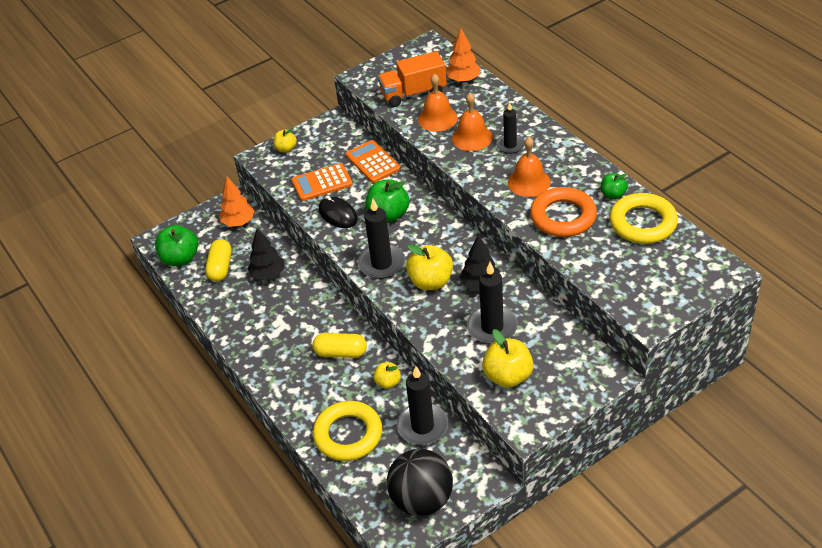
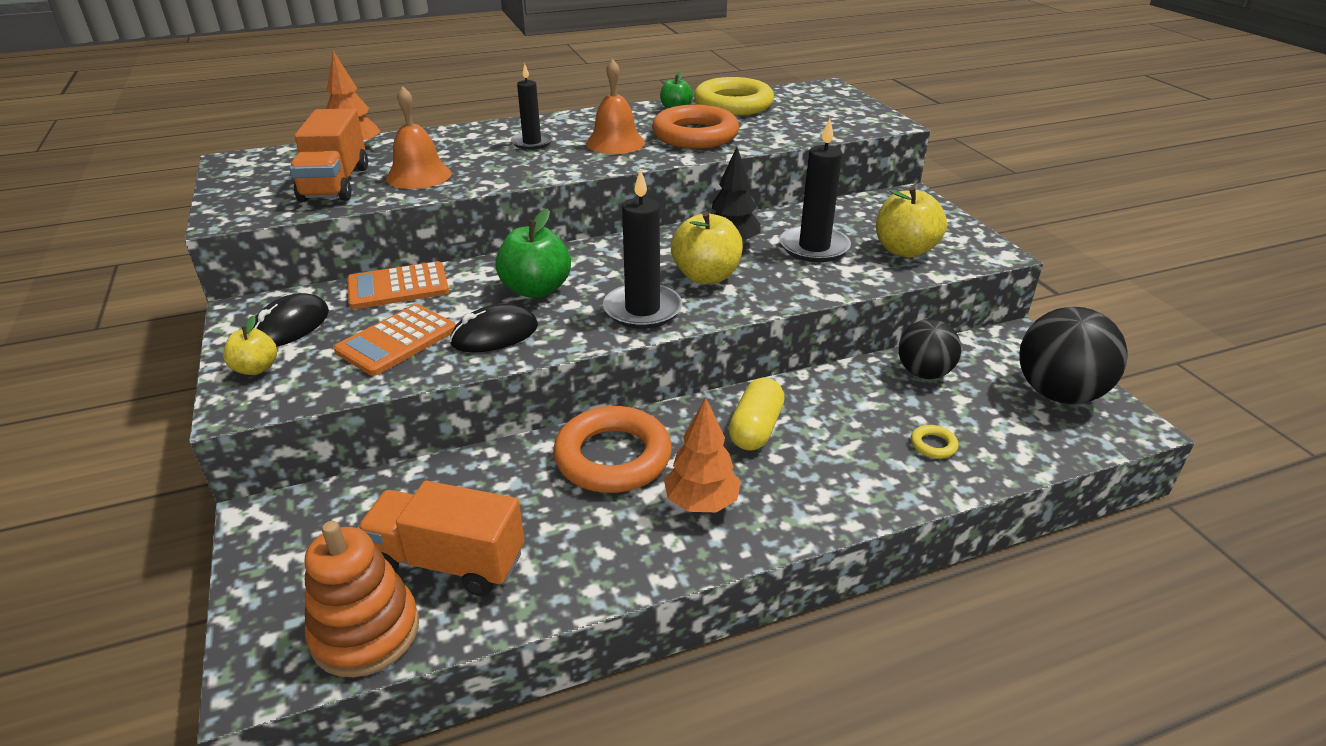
camera: 80 degrees left, 10 degrees down
green apple [155,225,198,266] -> orange stacking toy [305,521,419,677]
yellow capsule [205,239,232,282] -> orange truck [357,481,524,596]
orange tree [219,177,254,227] -> orange tree moved to [664,397,741,512]
black tree [248,228,284,280] -> none
orange calculator [292,163,353,201] -> orange calculator turned 45 degrees clockwise [334,304,456,376]
yellow ring [313,401,382,461] -> yellow ring [911,425,959,459], size x0.40
yellow apple [373,362,401,389] -> none
black candle [397,366,448,445] -> black ball [899,319,961,379]
orange bell [452,93,493,151] -> none
none -> black mouse [253,293,329,347]
none -> orange ring [553,406,672,493]

